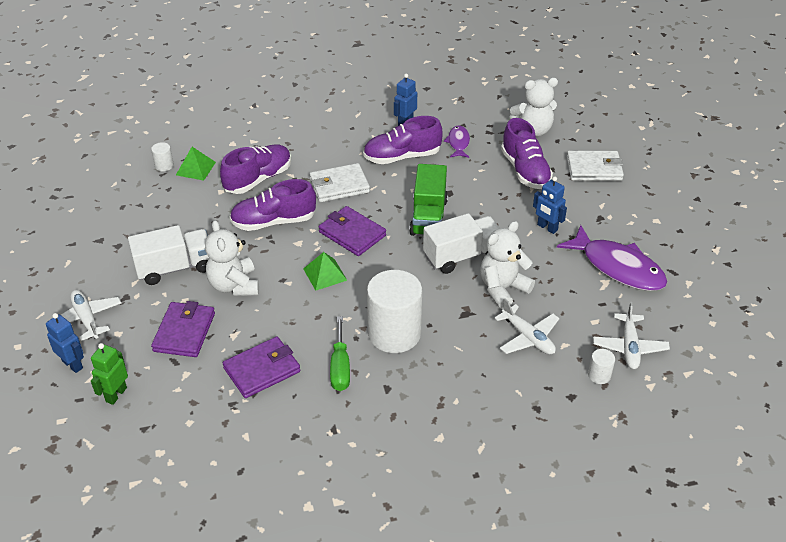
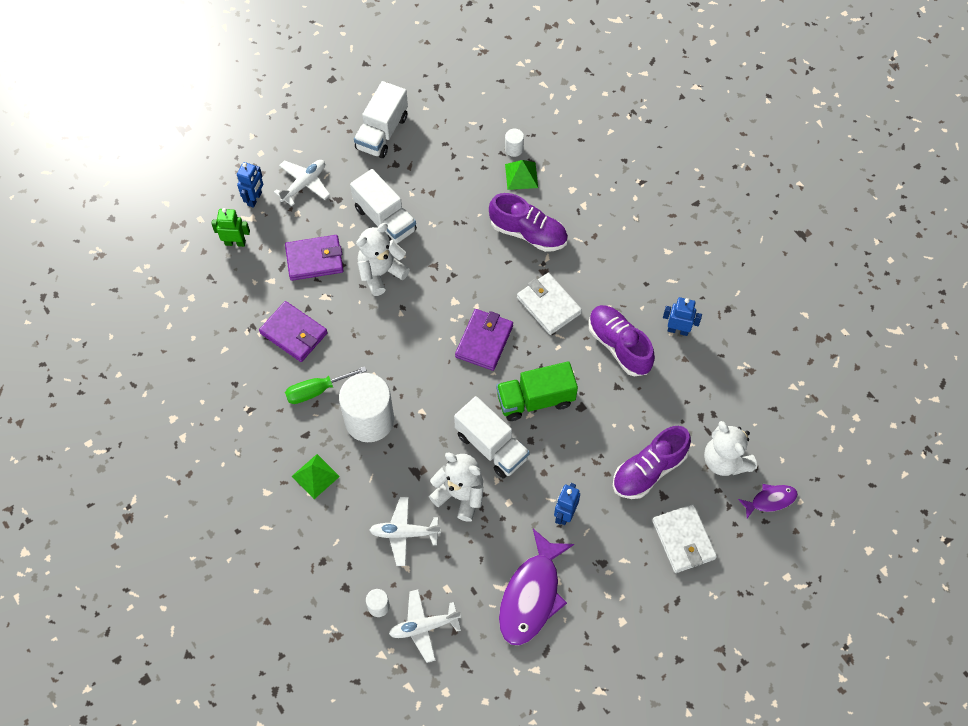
camera: 70 degrees right, 20 degrees up
purple shoe [230,179,316,231] -> none
green pyramid [303,252,347,291] -> green pyramid moved to [292,454,340,499]
purple fish [444,125,470,158] -> purple fish moved to [738,484,798,518]
white plane [494,298,560,354] -> white plane turned 60 degrees clockwise [370,497,441,566]
none -> white truck [354,81,408,158]

